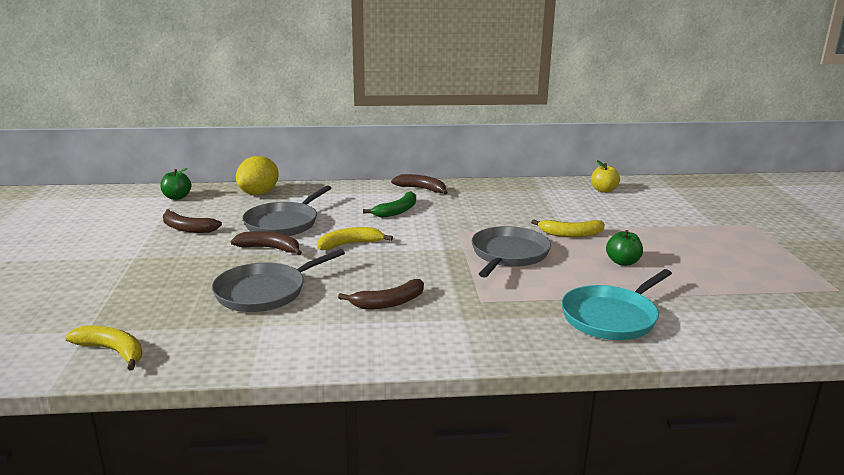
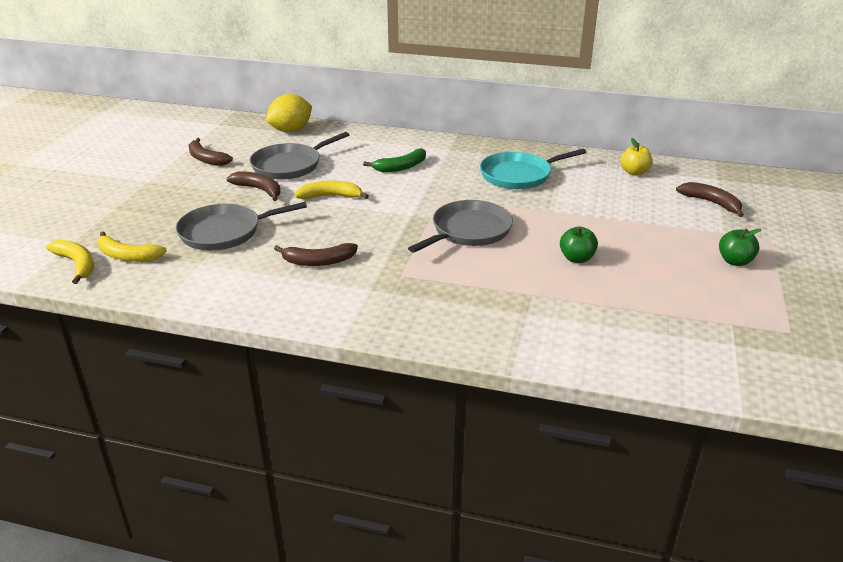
camera: 20 degrees right, 10 degrees up
green apple [160,168,191,200] -> green apple moved to [719,229,761,266]
brown banana [391,174,448,195] -> brown banana moved to [676,182,744,217]
yellow banana [531,219,605,237] -> yellow banana moved to [98,231,167,262]
turquoise pan [561,269,672,340] -> turquoise pan moved to [480,149,587,189]

